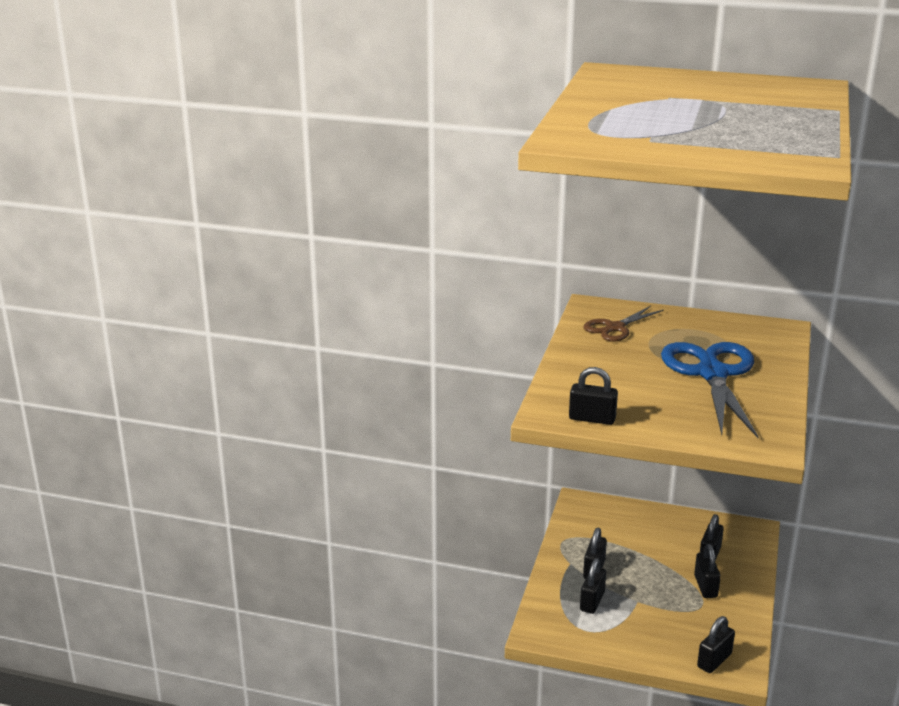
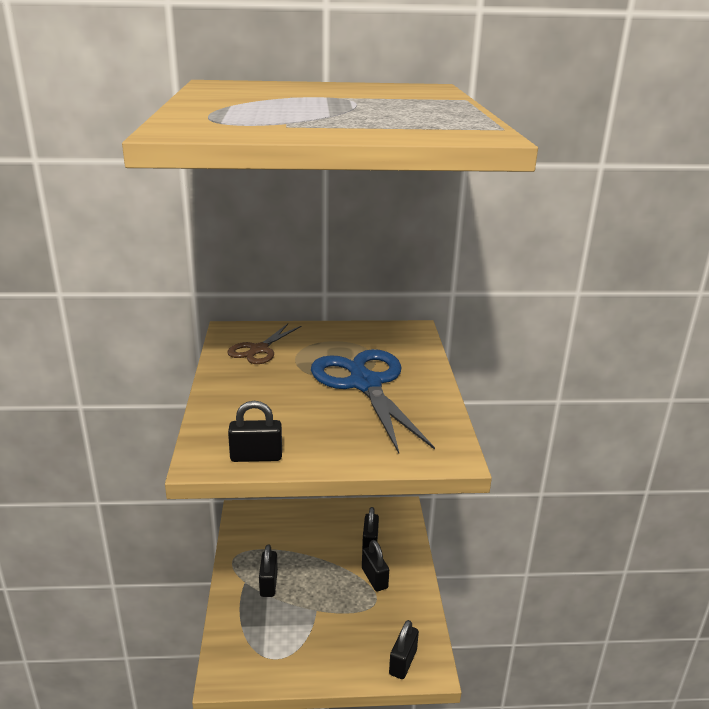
camera: 20 degrees left, 0 degrees up
black padlock [580,558,606,614] -> none

